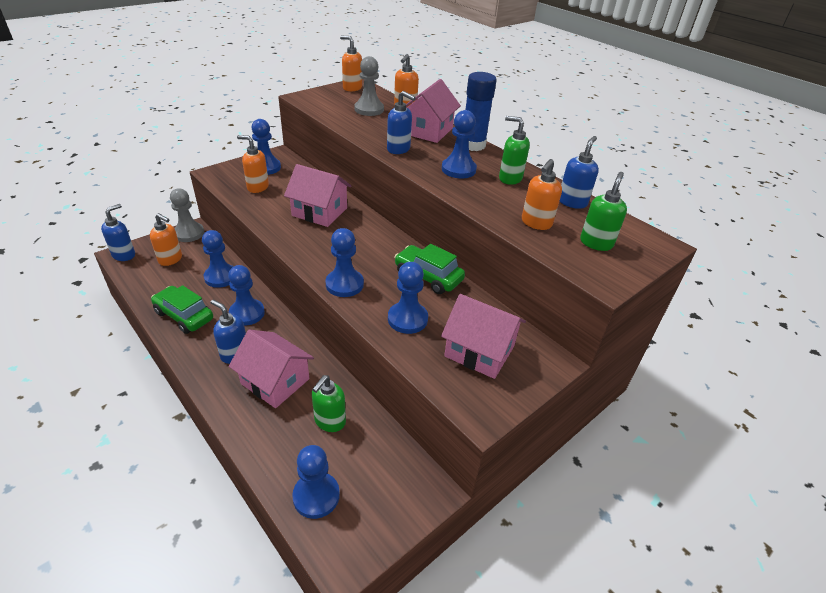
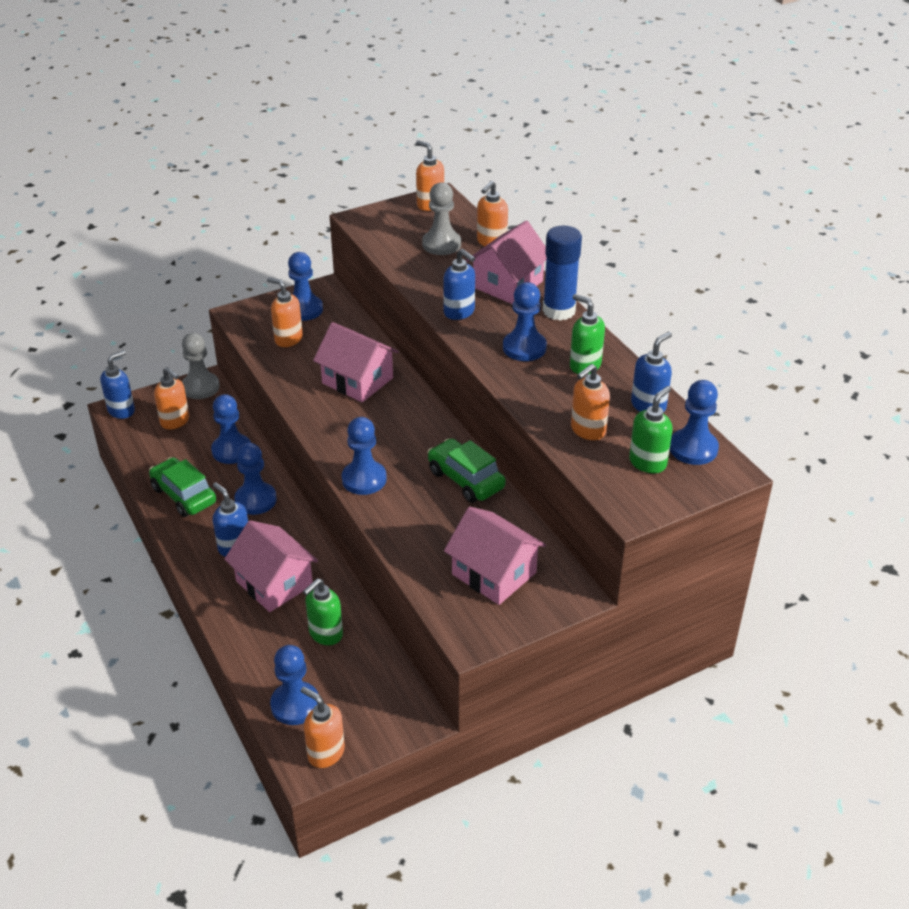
camera: 15 degrees right, 0 degrees up
blue pawn [388,262,428,334] -> blue pawn moved to [670,380,719,465]
none -> orange soap dispenser [301,687,345,768]

